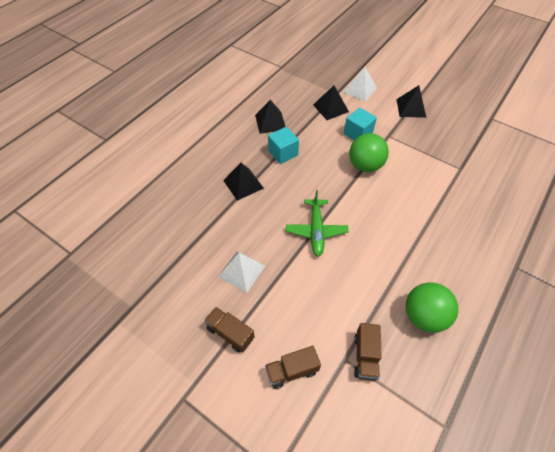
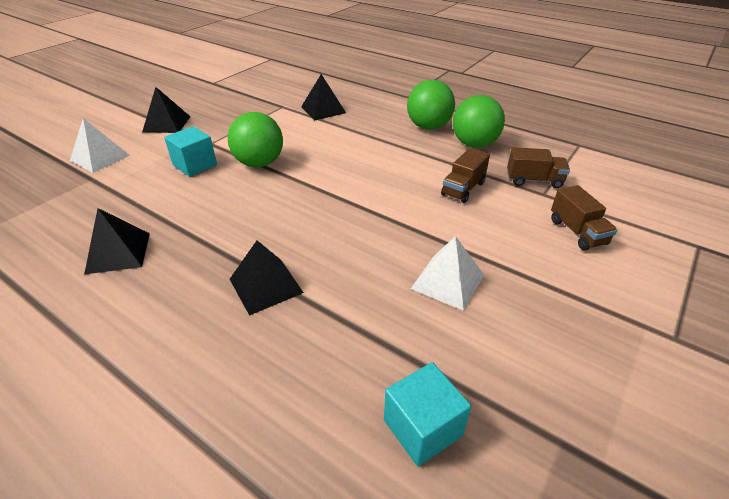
camera: 90 degrees left, 15 degrees down
brown truck [204,307,254,353] -> brown truck moved to [441,148,490,203]
turquoise cube [268,127,299,164] -> turquoise cube moved to [384,362,472,467]
green plane [286,190,349,257] -> none
black pyramid [313,86,349,120] -> black pyramid moved to [301,74,346,120]
none -> green ball [407,80,455,130]

